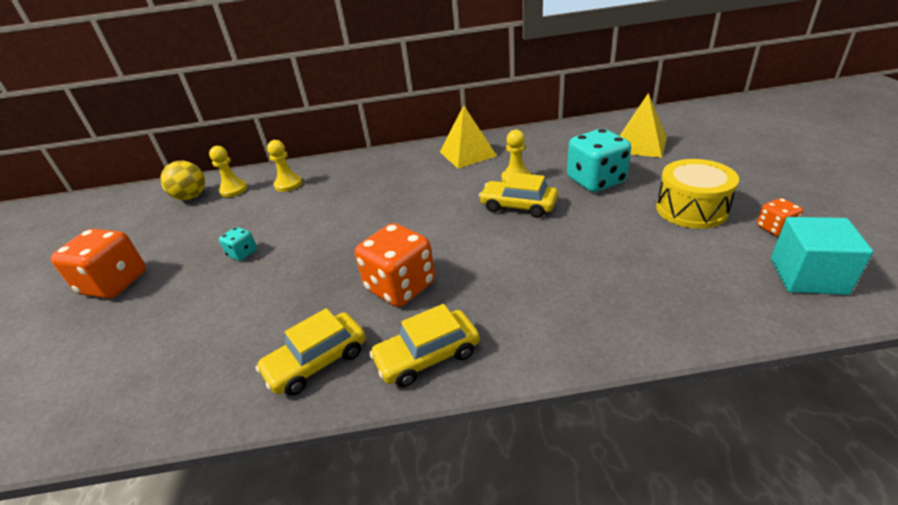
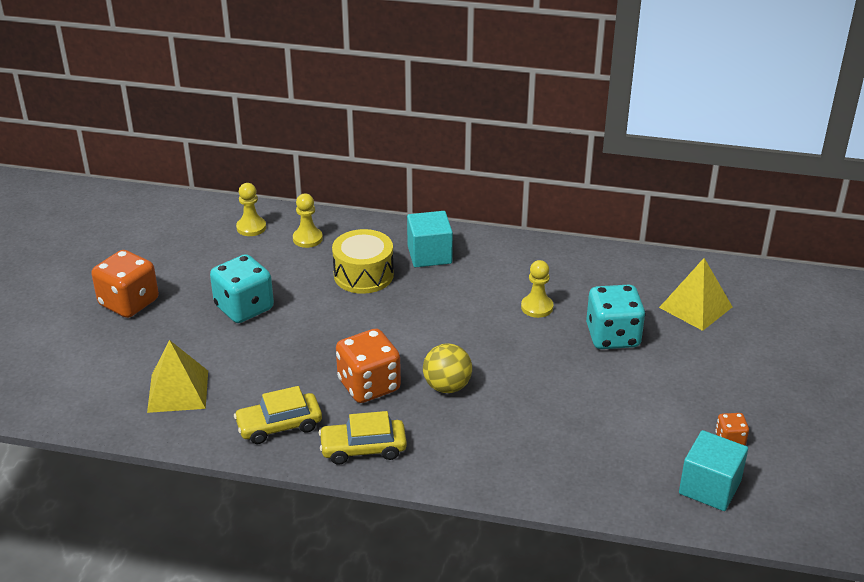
camera: 15 degrees right, 0 degrees up
yellow ball [160,161,205,200] -> yellow ball moved to [423,343,472,393]
turquoise dice [219,227,257,261] -> turquoise dice [210,254,274,323], size x2.04
yellow pyramid [440,105,497,169] -> yellow pyramid moved to [147,340,208,413]
yellow car [479,173,558,218] -> none
yellow drum [656,159,739,229] -> yellow drum moved to [332,229,394,294]
none -> turquoise cube [407,211,453,267]

